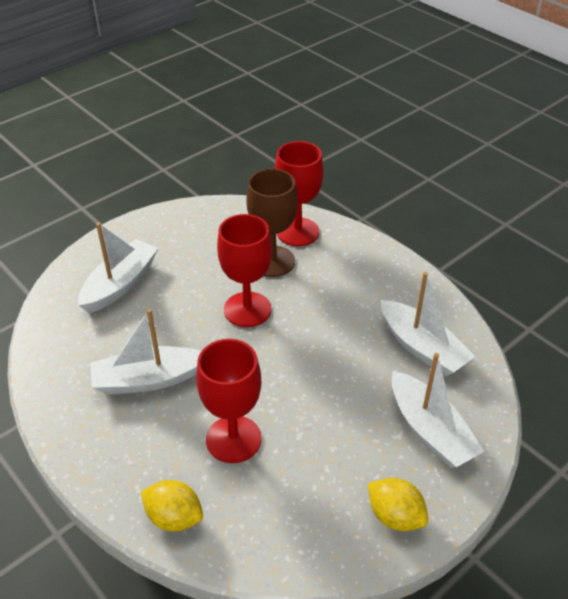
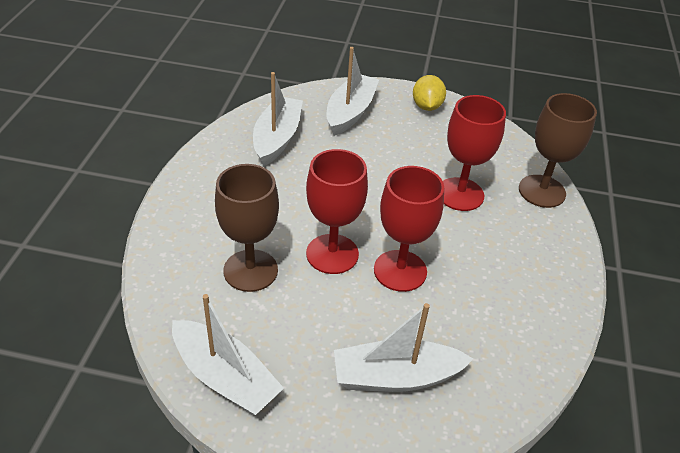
camera: 130 degrees left, 0 degrees up
white boat [90,309,201,395] -> white boat moved to [172,294,284,415]
yellow lemon [141,480,203,532] -> brown goblet [519,93,597,208]
red goblet [275,141,324,246] -> red goblet moved to [374,166,444,292]

